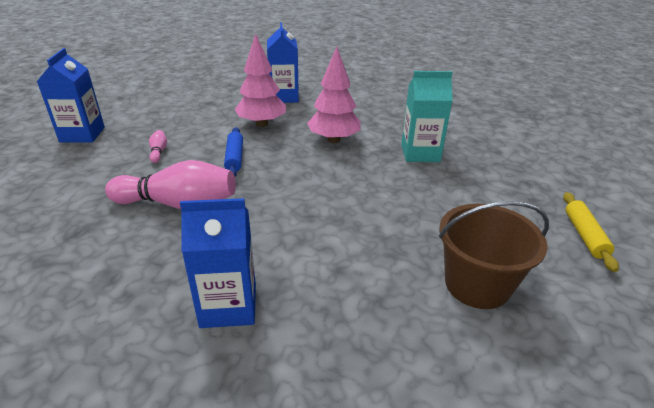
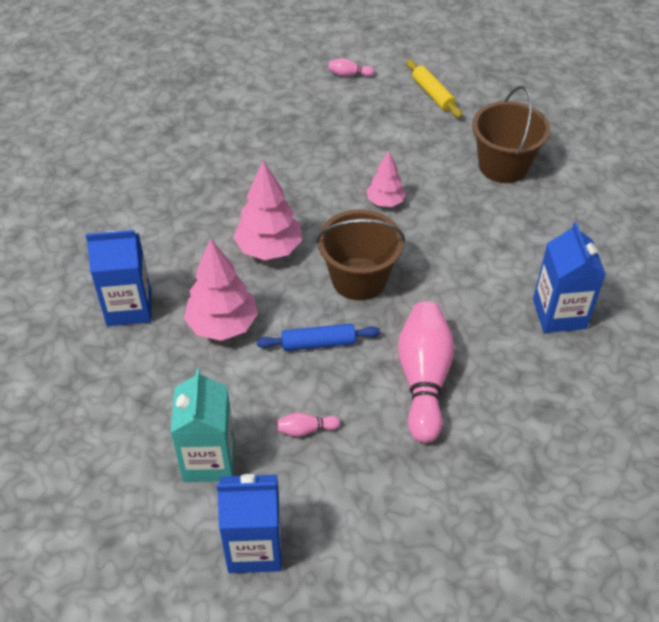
camera: 90 degrees left, 15 degrees up
turquoise carton [401,71,453,162] -> turquoise carton moved to [170,369,235,482]
yellow rolling pin [563,192,619,272] -> yellow rolling pin turned 60 degrees clockwise [406,59,462,118]
none -> brown bucket [316,209,405,300]
none -> pink bowling pin [328,58,374,77]
none -> pink tree [367,150,406,207]

